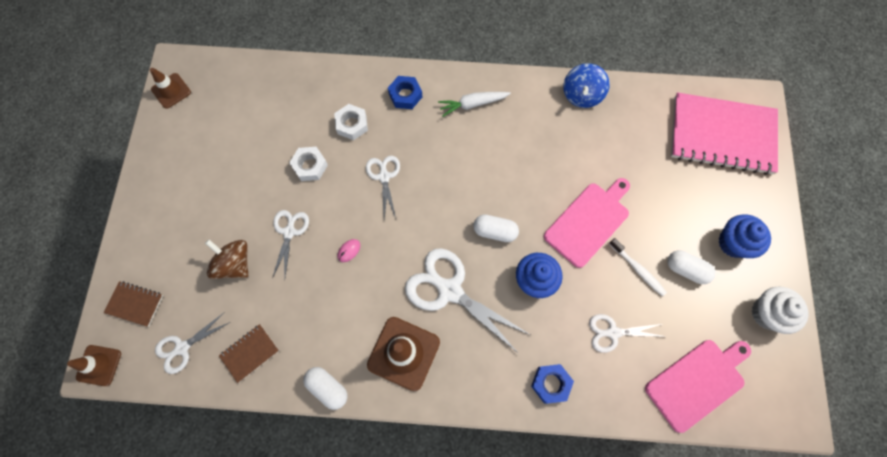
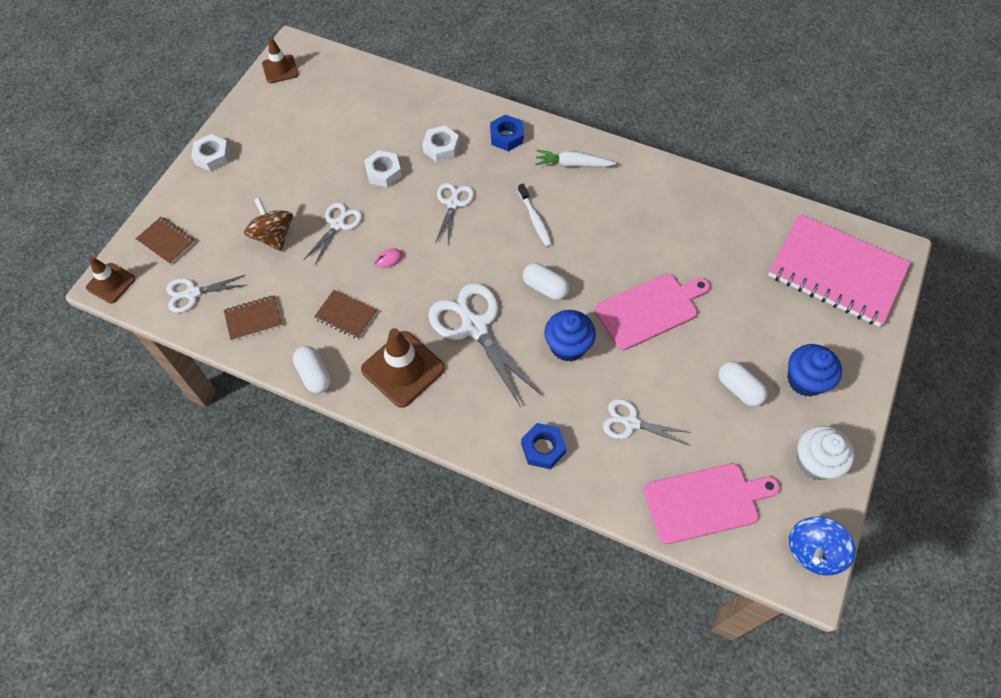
camera: 20 degrees right, 10 degrees down
blue spinning top [563,63,610,108] -> blue spinning top moved to [789,517,856,575]
white toothbrush [609,238,667,297] -> white toothbrush moved to [518,184,552,247]
none -> white nut [191,134,230,172]
none -> brown notebook [314,290,377,339]

